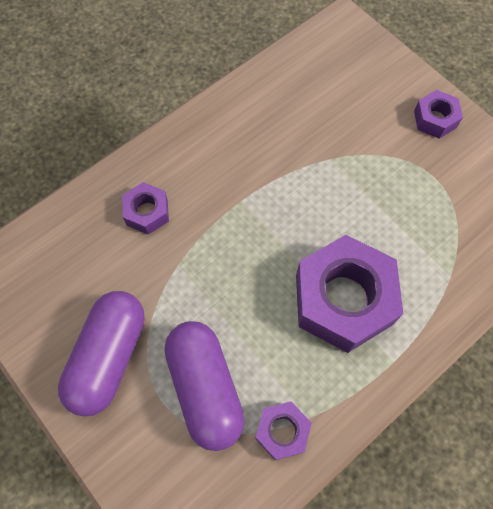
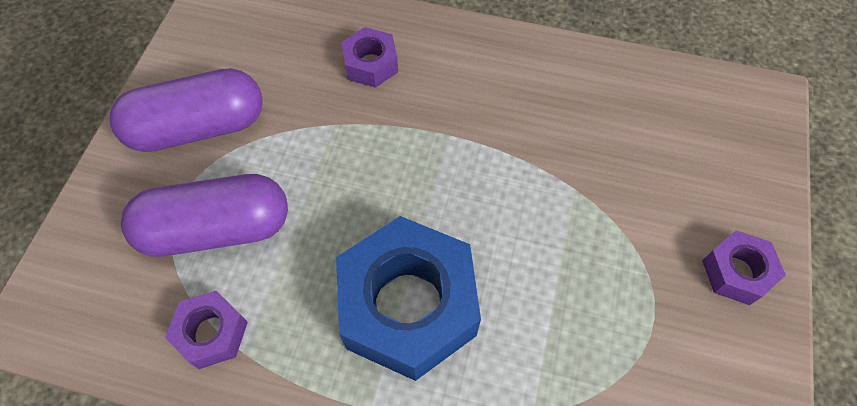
camera: 55 degrees right, 5 degrees down
purple capsule [164,321,245,451] -> purple capsule turned 45 degrees clockwise [121,174,288,257]
purple nut [296,235,403,353] -> blue nut [336,216,481,381]

